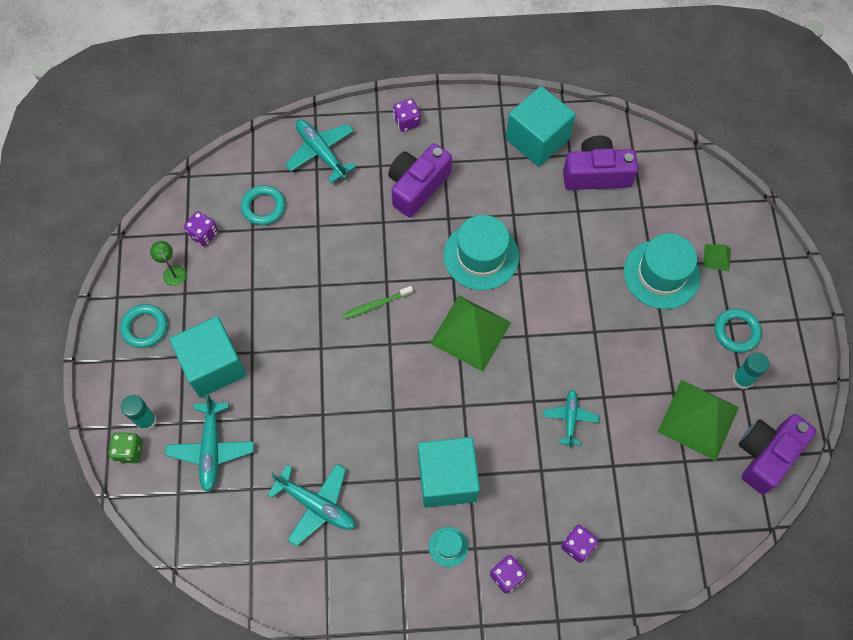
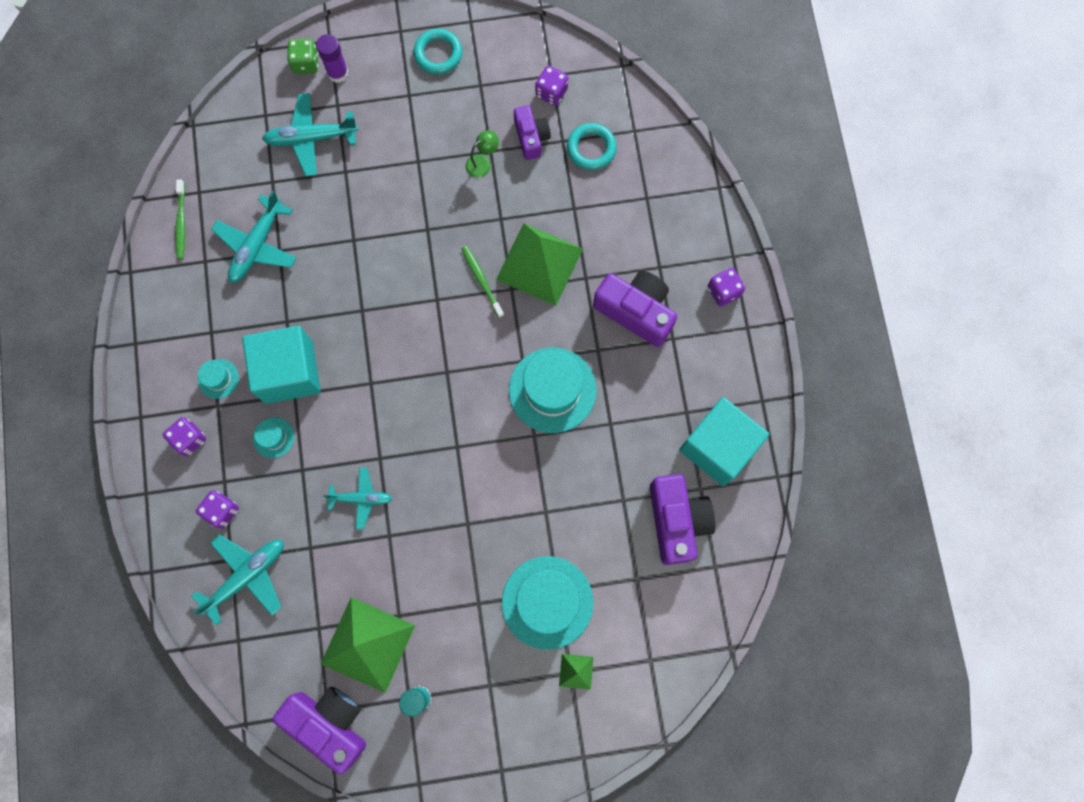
camera: 85 degrees right, 10 degrees up
turquoise glue stick [121,395,157,431] -> purple glue stick [316,34,349,83]
green lamp [150,241,186,286] -> green lamp moved to [466,130,499,178]
turquoise cube [169,316,247,398] -> none
turquoise plane [285,119,356,183] -> turquoise plane moved to [192,534,284,625]
green pyramid [430,296,512,372] -> green pyramid moved to [496,223,583,306]
turquoise ring [714,308,762,353] -> none
none -> green toothbrush [175,179,185,259]
none -> turquoise hat [253,417,294,458]
none -> purple camera [514,105,551,160]

